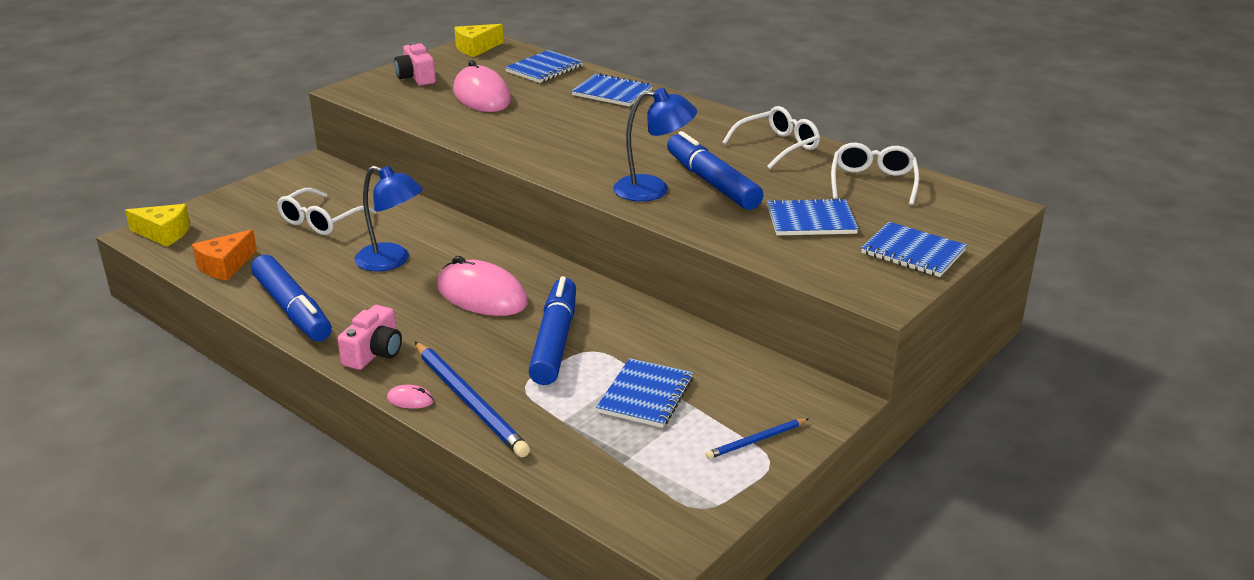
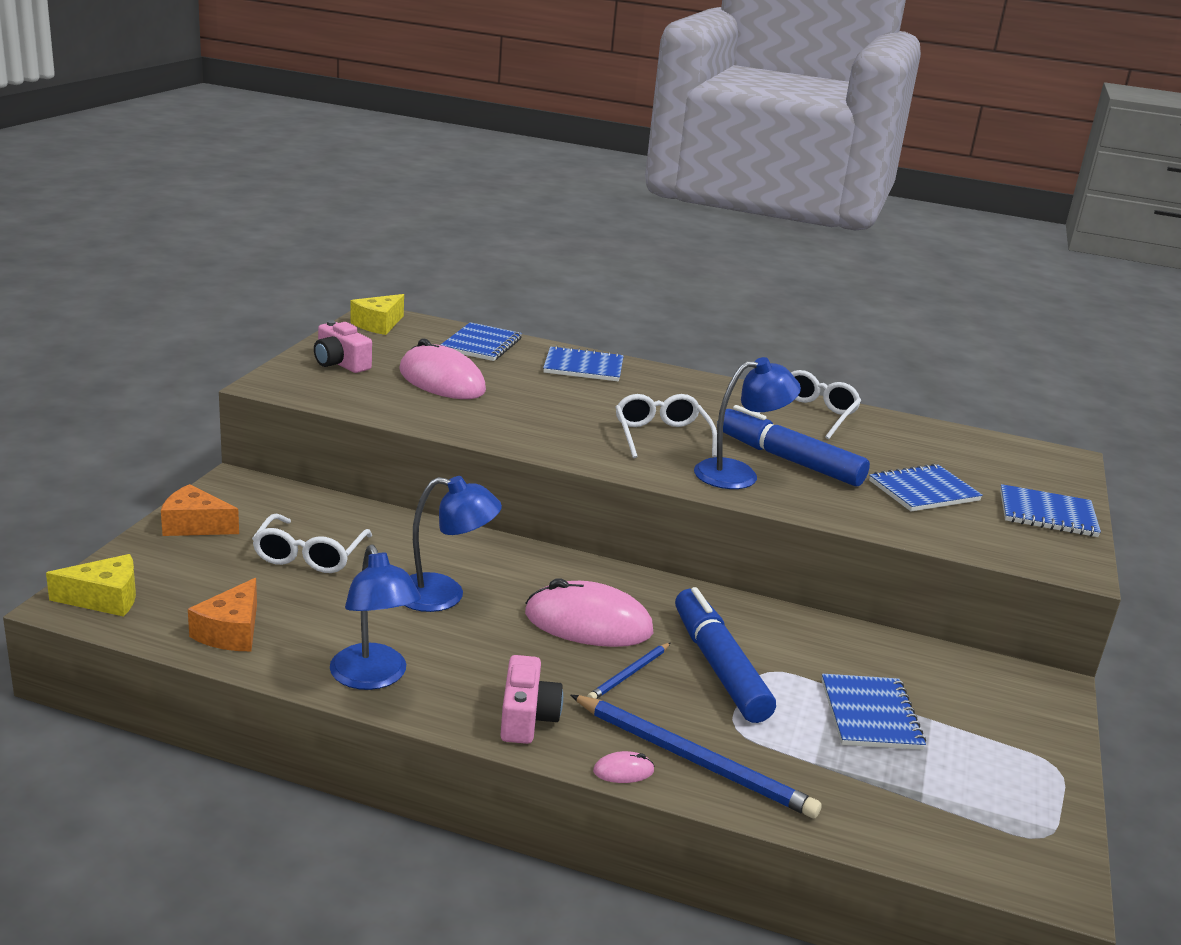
camera: 25 degrees left, 5 degrees down
blue marker [251,255,332,342] -> blue lamp [330,545,421,690]
blue pencil [706,418,809,459] -> blue pencil moved to [587,643,670,699]
white glasses [831,143,919,205] -> white glasses moved to [616,394,717,458]
none -> orange cheese [161,484,239,536]

